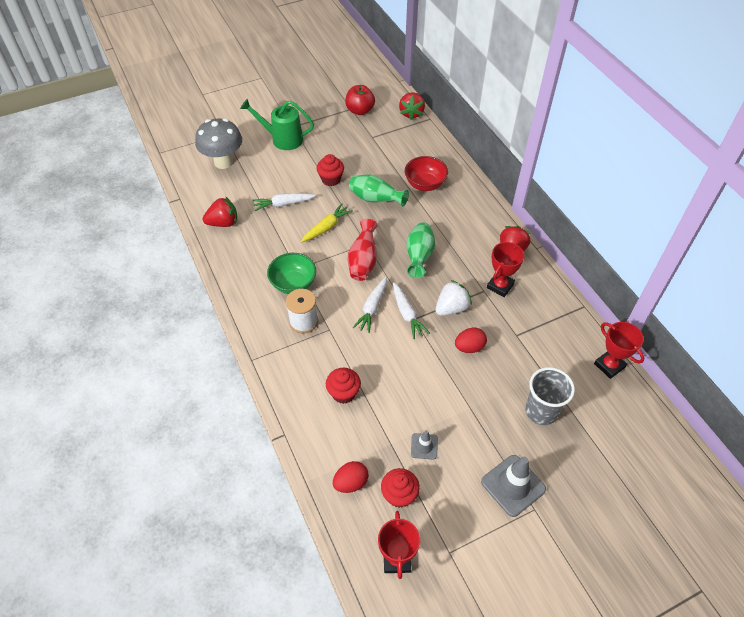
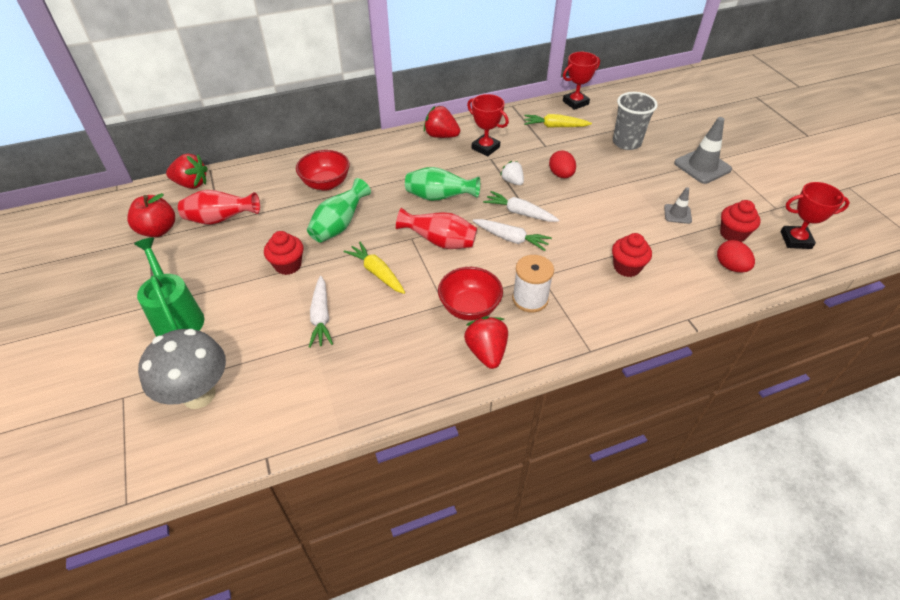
camera: 85 degrees left, 5 degrees down
red strawberry [203,197,237,227] -> red strawberry moved to [464,316,508,369]
green watering can [240,99,314,150] -> green watering can turned 135 degrees clockwise [134,237,204,337]
green bowl [267,253,316,294] -> red bowl [438,267,503,321]
white carrot [393,283,430,339] -> white carrot turned 135 degrees counterclockwise [483,191,559,222]
white strawberry [436,280,472,316] -> white strawberry [500,161,524,185], size x0.65
none -> red vase [178,190,260,225]
none -> yellow carrot [524,114,592,128]

